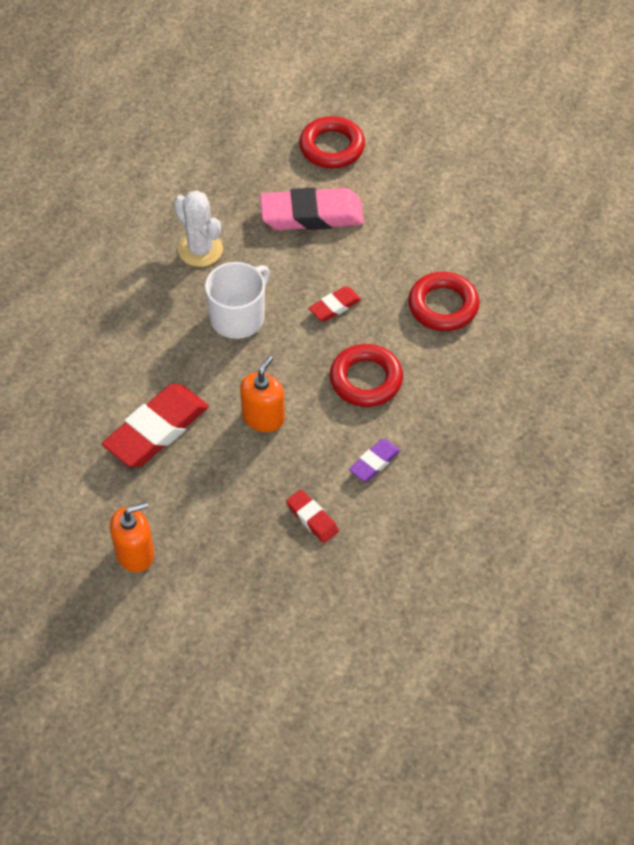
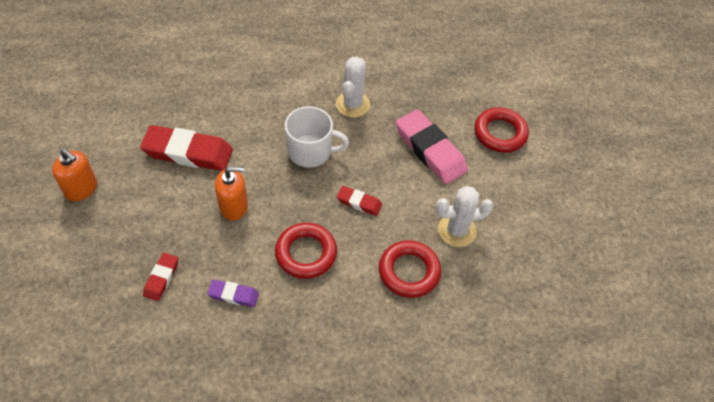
camera: 55 degrees right, 0 degrees up
none -> white cactus [436,186,494,247]

